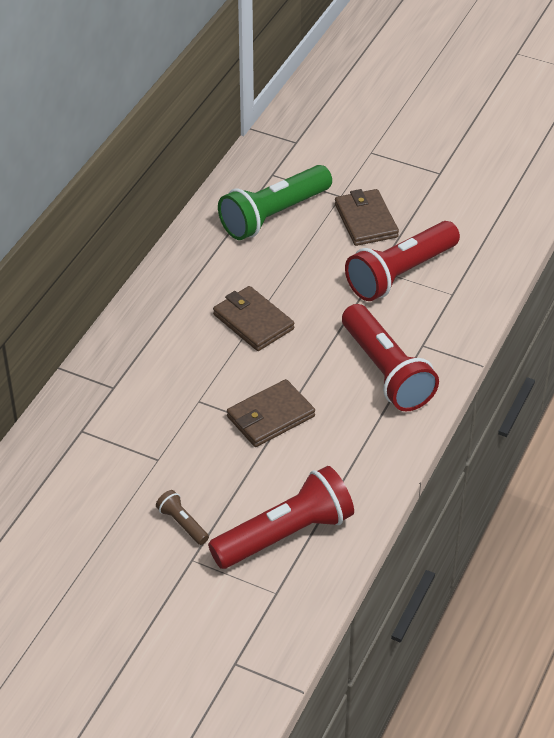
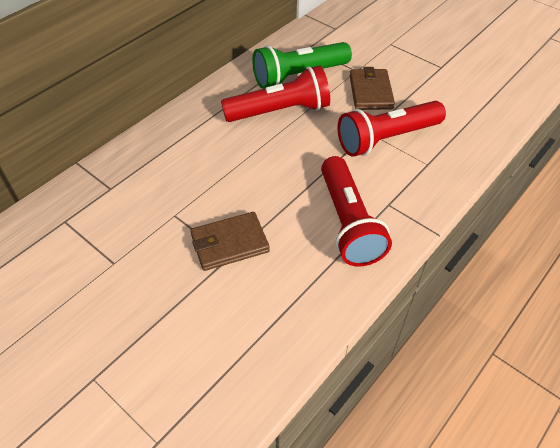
camera: 15 degrees right, 5 degrees up
brown flashlight [156,490,209,545] -> none
red flashlight [208,466,354,569] -> red flashlight moved to [221,66,330,122]
brown wallet [213,286,294,351] -> none

